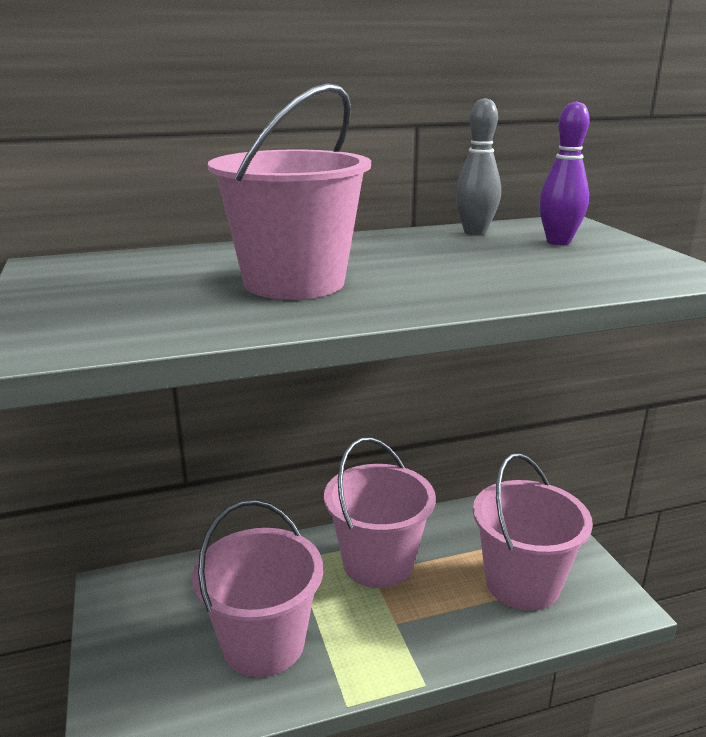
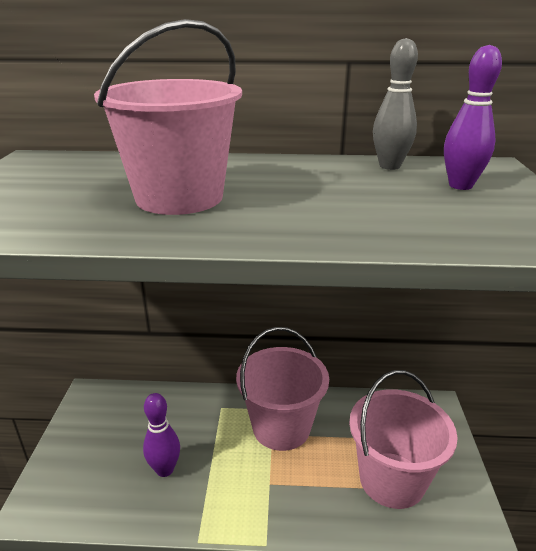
camera: 20 degrees right, 5 degrees up
pink bucket [192,500,323,677] -> purple bowling pin [143,393,180,477]

